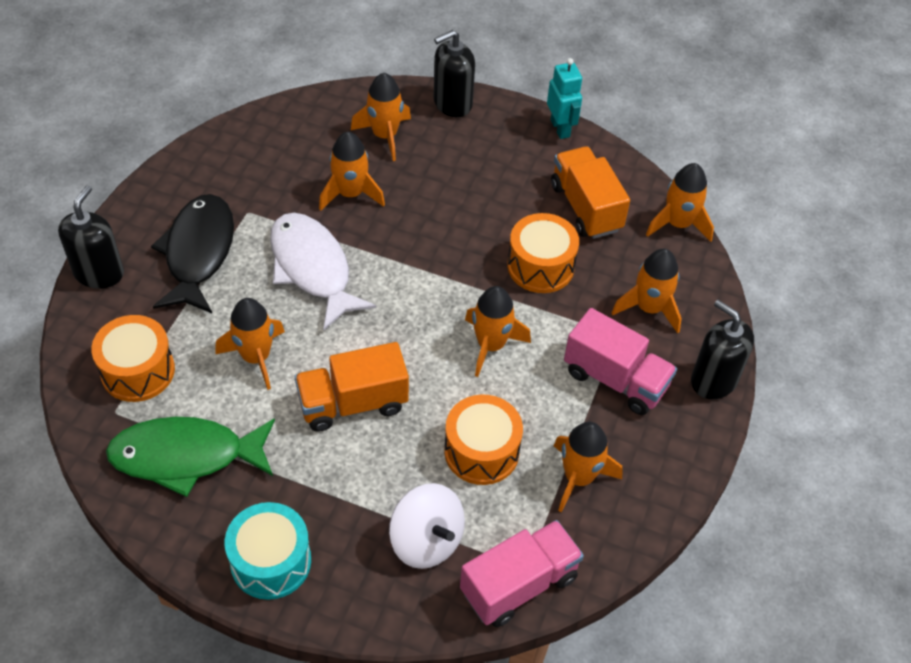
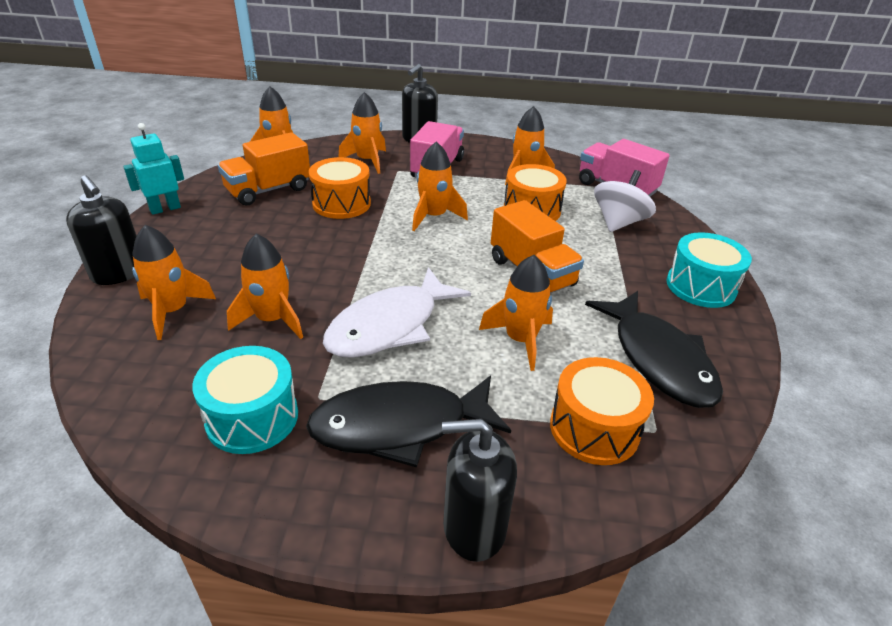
camera: 105 degrees left, 15 degrees down
green fish [106,417,275,497] -> black fish [585,291,723,408]
none -> turquoise drum [192,346,298,454]

